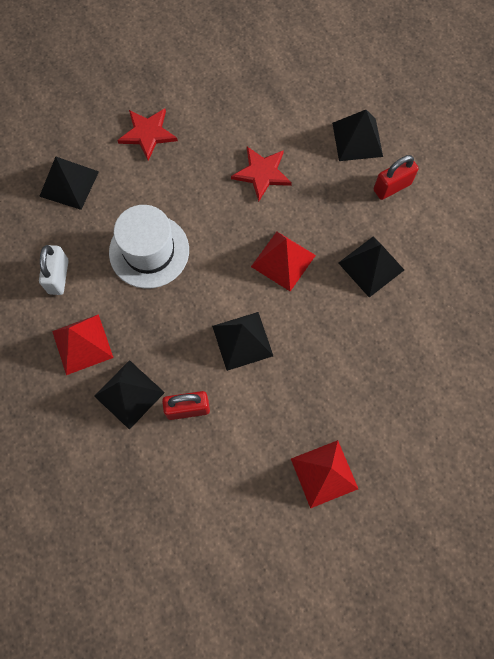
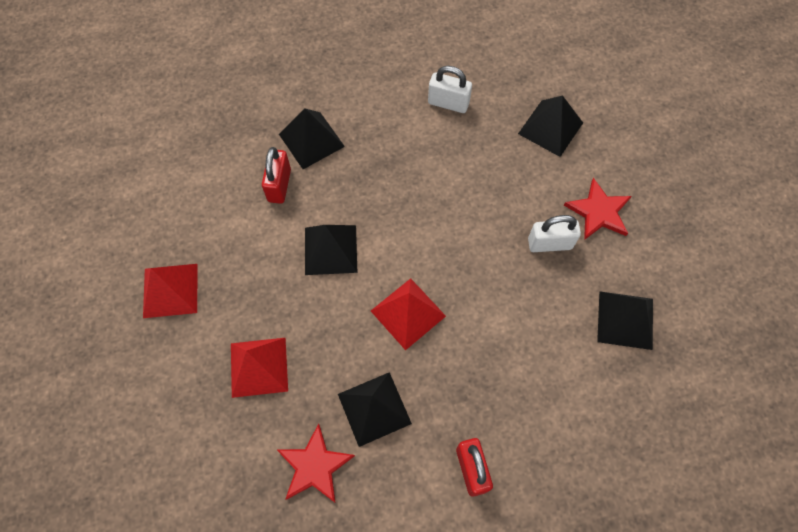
camera: 105 degrees right, 5 degrees down
red pyramid [52,314,114,375] -> red pyramid moved to [231,338,288,398]
white hat [109,205,189,288] -> none
red star [231,147,292,202] -> red star moved to [277,424,355,503]
black pyramid [332,110,383,161] -> black pyramid moved to [597,291,653,350]
none -> white padlock [528,215,581,252]

